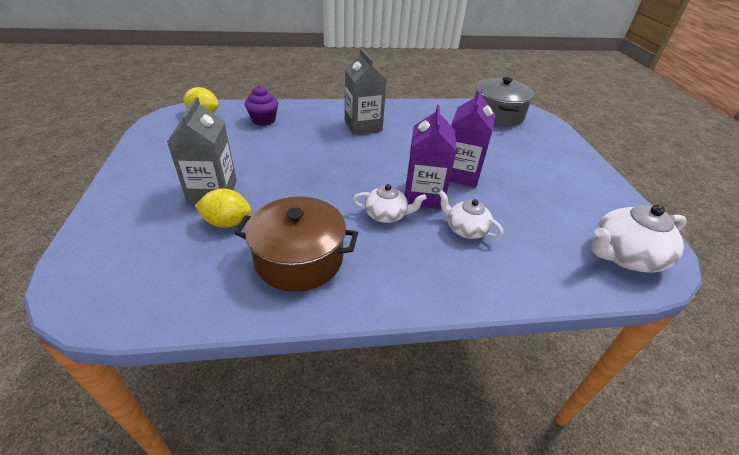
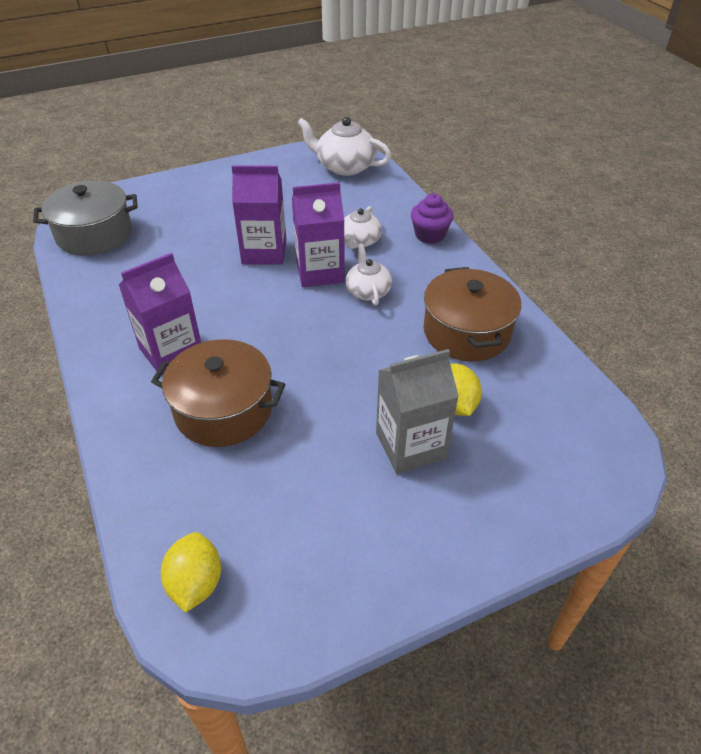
camera: 105 degrees left, 5 degrees up
purple cupcake [245,85,278,126] -> purple cupcake moved to [411,193,454,244]
grey carton [345,48,387,135] -> purple carton [119,253,201,376]
white teapot [592,205,686,273] -> white teapot turned 150 degrees clockwise [297,117,391,176]
none -> brown pot [151,339,285,447]

